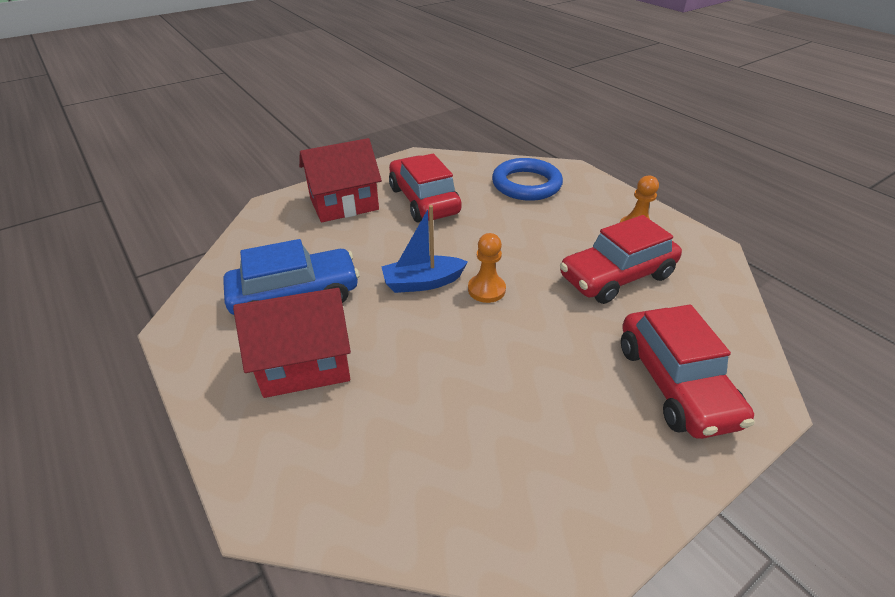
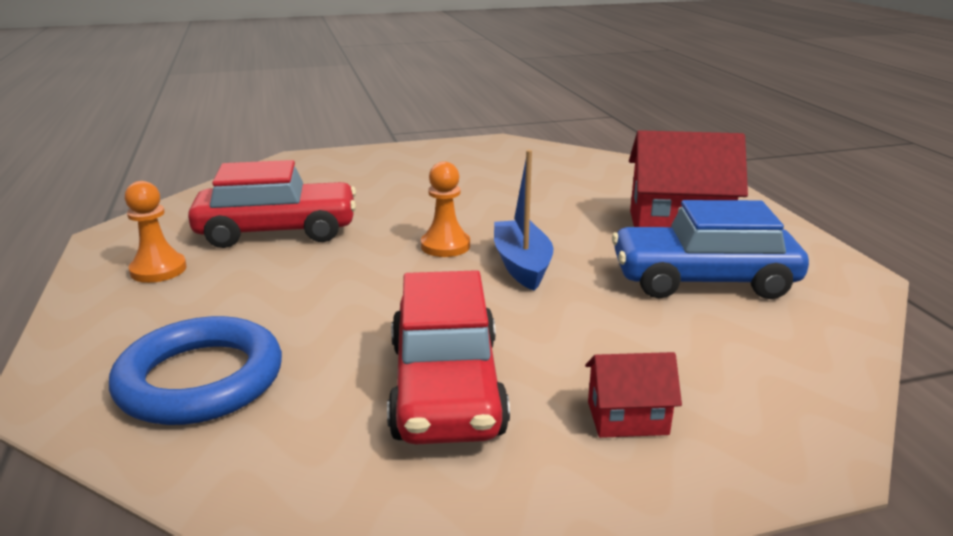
camera: 160 degrees left, 15 degrees down
red house [299,138,382,223] -> red house [585,352,682,438], size x0.50
blue boat [381,205,468,293] -> blue boat turned 105 degrees counterclockwise [494,150,553,291]
red car [621,305,755,439] -> none

